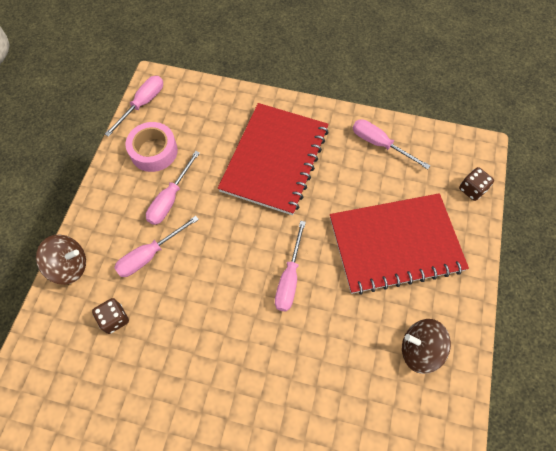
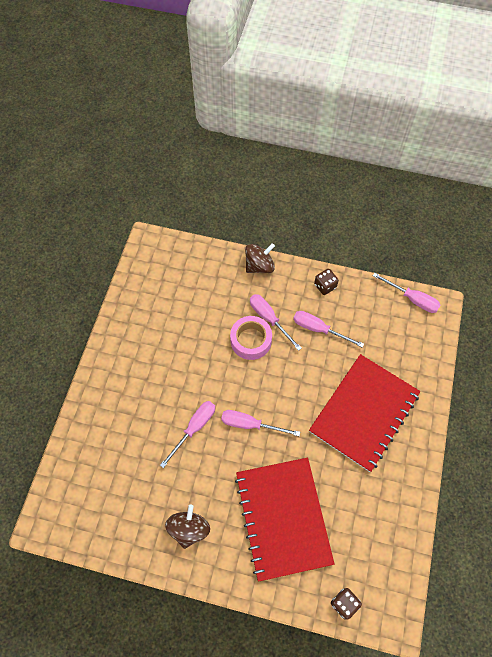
camera: 90 degrees right, 0 degrees up
brown spinning top [36,235,86,285] -> brown spinning top turned 120 degrees counterclockwise [245,243,275,273]
brown dice [92,298,129,334] -> brown dice moved to [314,269,339,295]
pink tape [125,122,178,172] -> pink tape moved to [230,316,272,360]
red notebook [218,103,329,215] -> red notebook turned 75 degrees counterclockwise [309,354,420,472]
pink screwdriver [353,119,430,169] -> pink screwdriver moved to [160,401,215,468]

